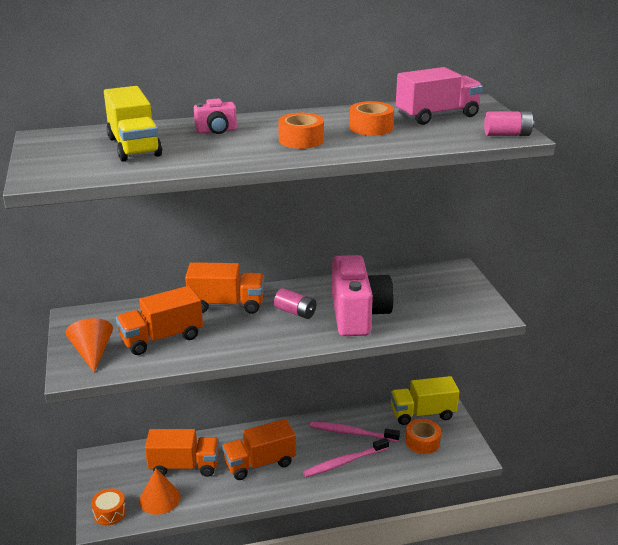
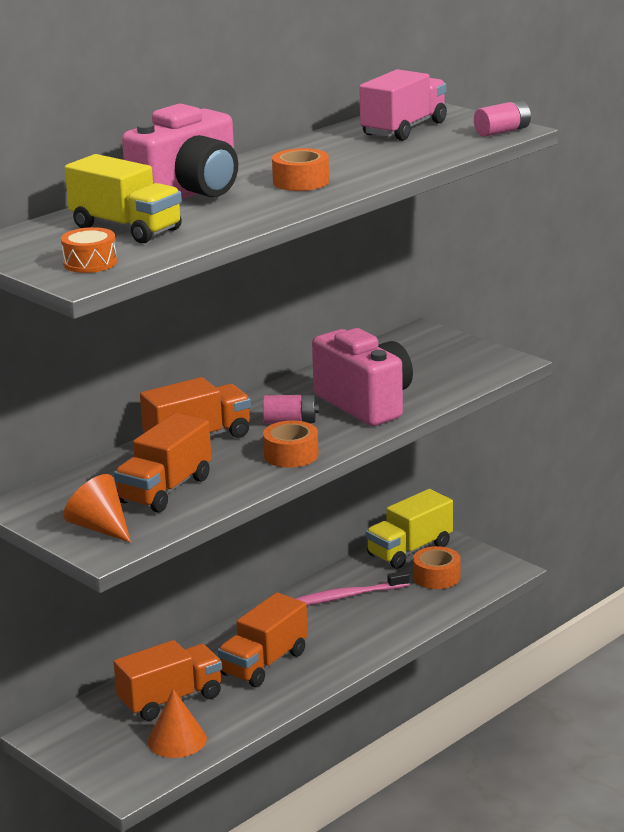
camera: 30 degrees left, 5 degrees down
orange drum [91,489,126,525] -> orange drum moved to [61,227,117,273]
pink camera [194,98,237,134] -> pink camera [122,104,238,199], size x2.16
pink toothbrush [303,438,389,477] -> none
orange tape [350,101,394,136] -> orange tape moved to [263,420,319,468]

